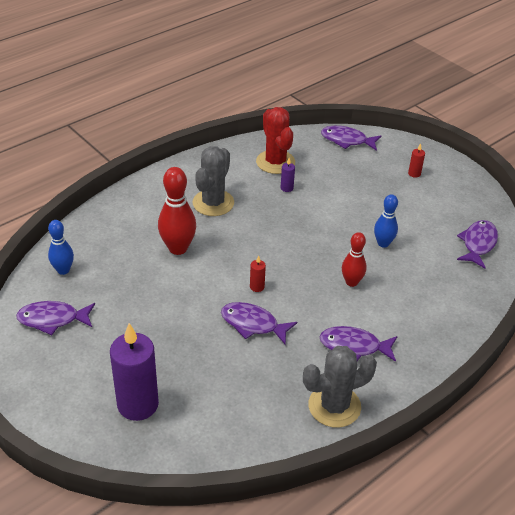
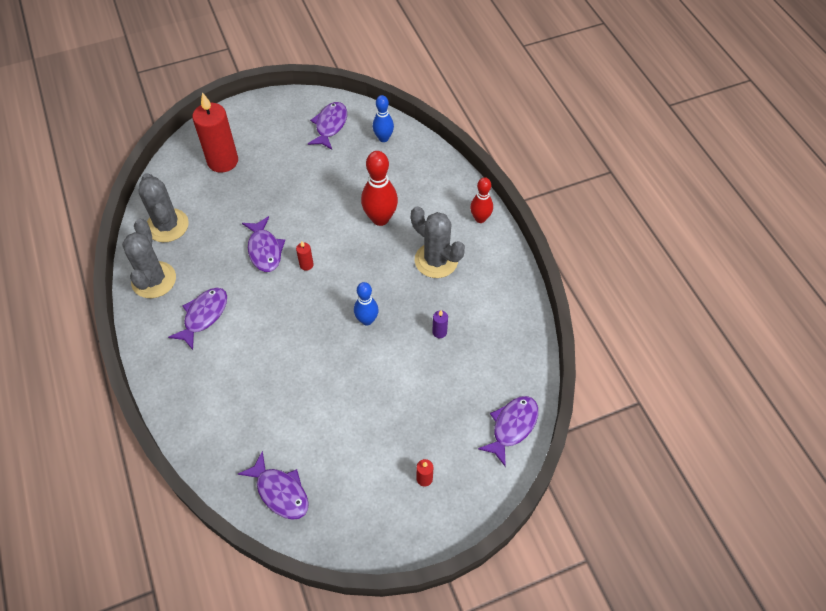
camera: 110 degrees right, 15 degrees up
purple candle [110,323,159,421] -> red candle [192,92,238,173]
purple fish [221,302,297,344] -> purple fish turned 120 degrees clockwise [242,216,285,272]
red cactus [256,107,295,174] -> none
red bowling pin [342,232,367,287] -> red bowling pin moved to [470,177,493,223]
blue bowling pin [374,194,398,248] -> blue bowling pin moved to [354,282,379,325]
none -> grey cactus [138,173,189,242]

